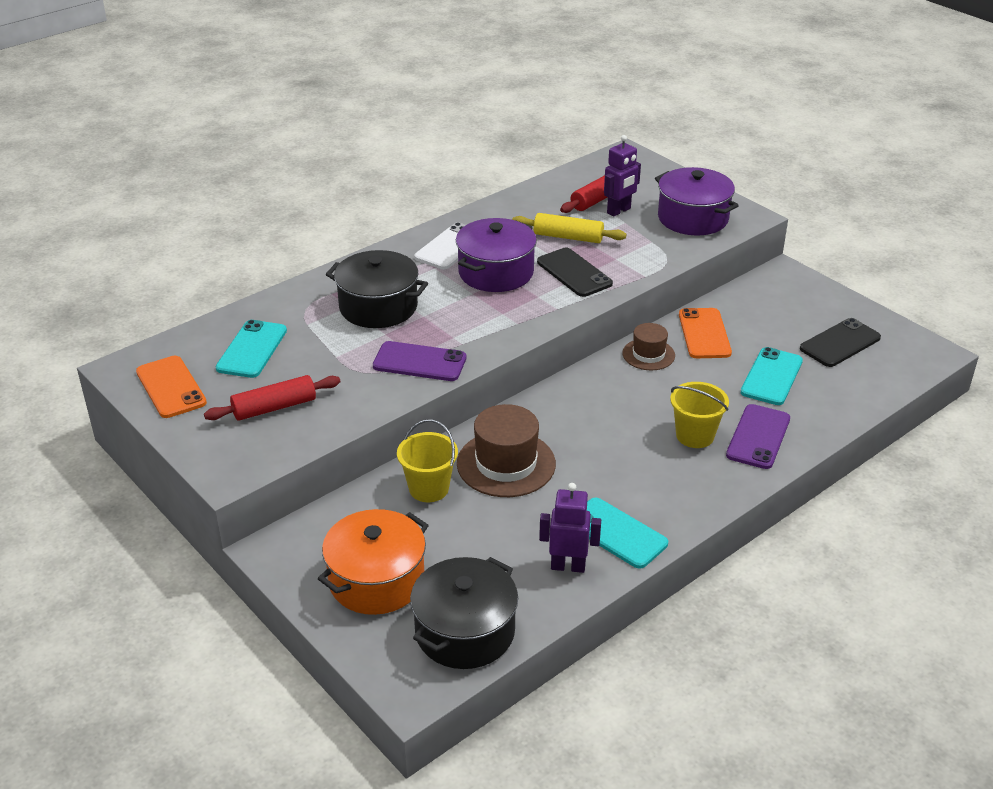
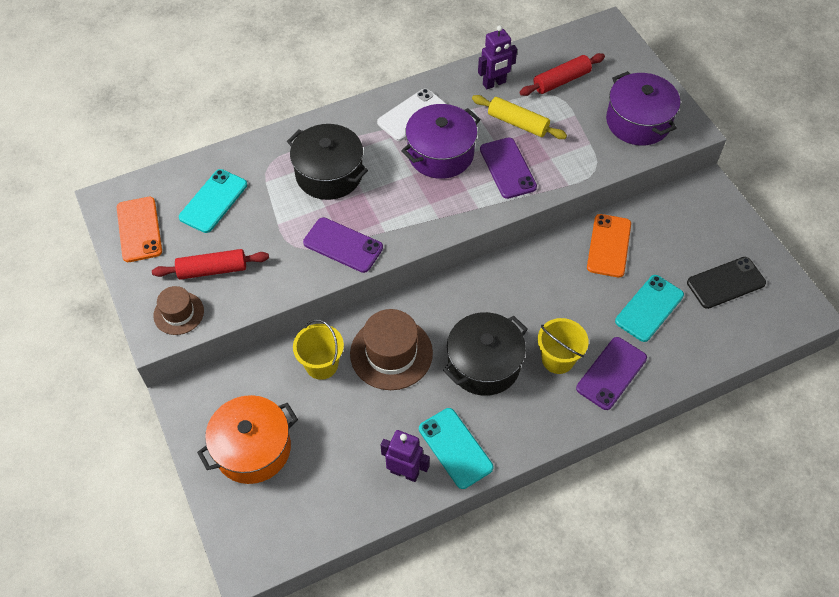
camera: 15 degrees right, 20 degrees up
black pot [410,557,518,669] -> black pot moved to [443,312,528,396]
black phone [537,248,613,297] -> purple phone [480,138,537,199]
purple robot [604,135,641,217] -> purple robot moved to [478,25,517,89]
brown hat [623,323,675,370] -> brown hat moved to [153,286,204,335]

